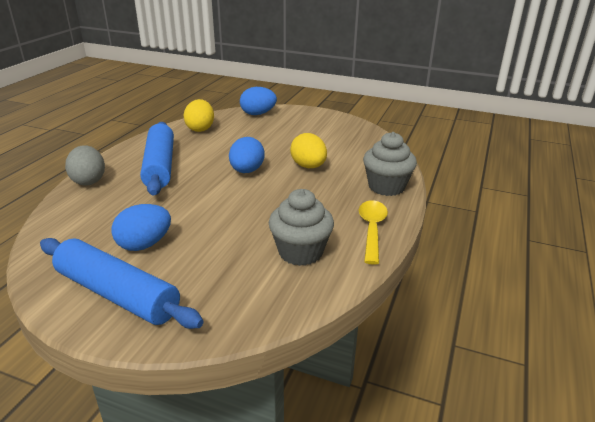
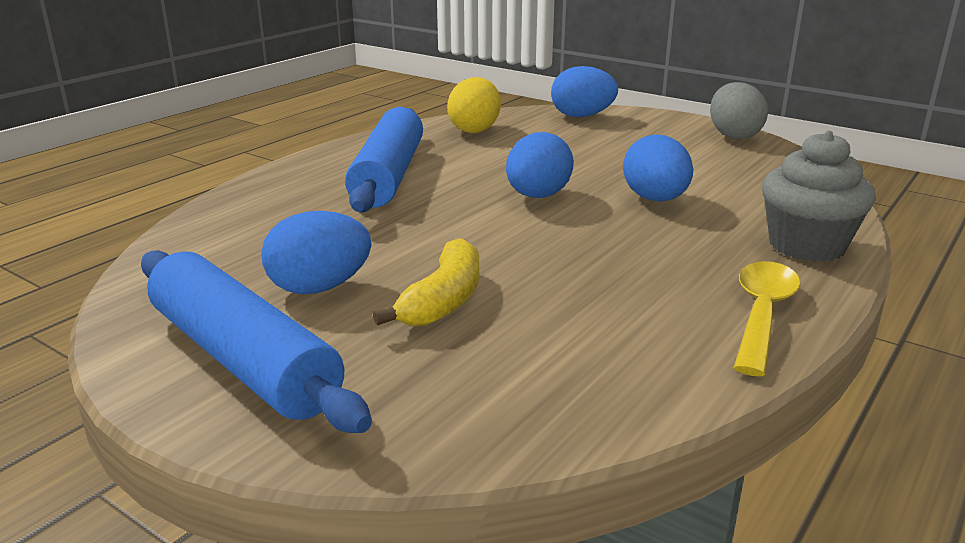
camera: 15 degrees right, 5 degrees down
grey egg [65,145,105,186] -> grey egg moved to [710,82,768,139]
grey cupcake [269,189,334,266] -> none
yellow egg [290,133,327,168] -> blue egg [623,135,693,202]
none -> yellow banana [373,238,479,326]

